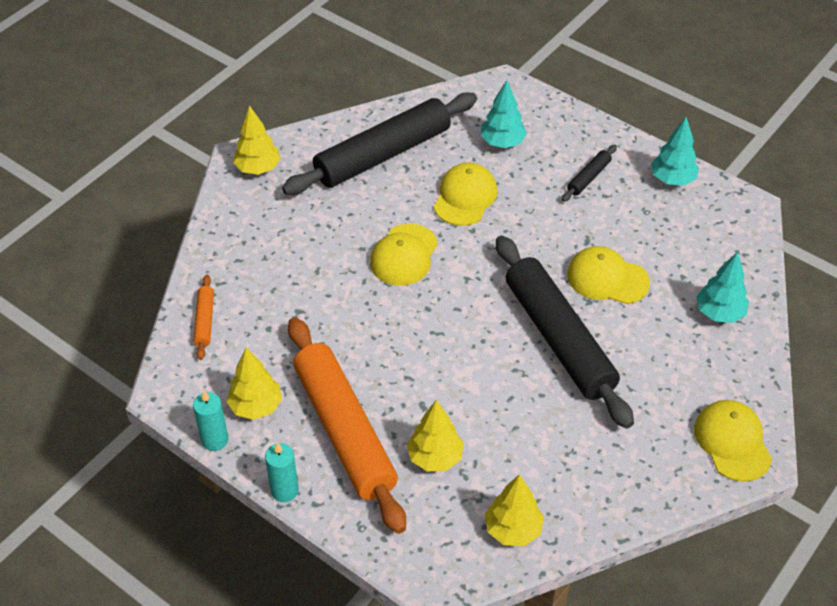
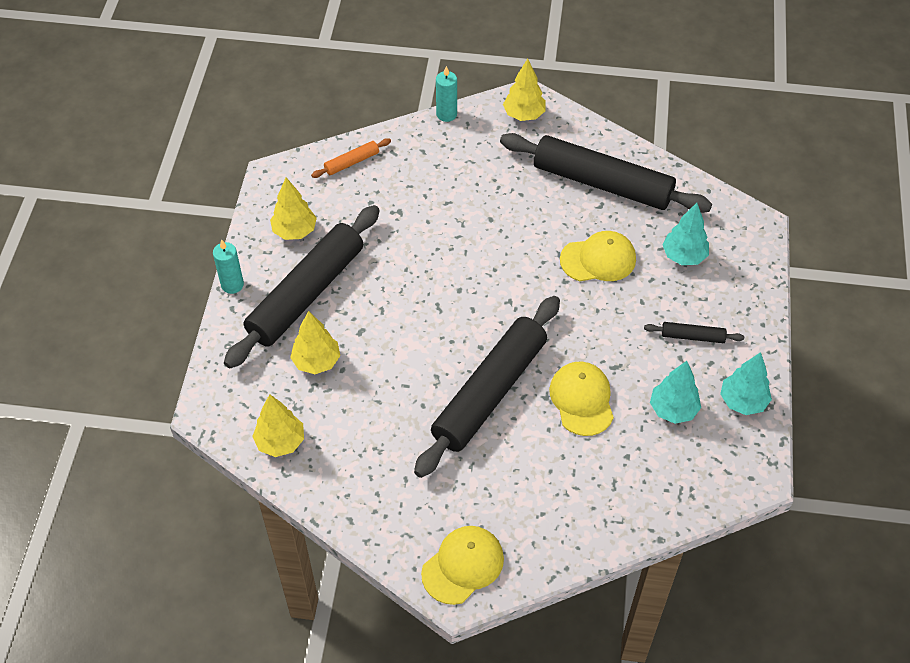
camera: 60 degrees right, 5 degrees up
turquoise candle [193,391,228,451] -> turquoise candle moved to [436,66,457,122]
orange rolling pin [288,317,406,534] -> black rolling pin [224,205,380,369]
yellow cap [370,224,438,286] -> none
turquoise tree [696,252,749,323] -> turquoise tree moved to [650,361,701,424]

